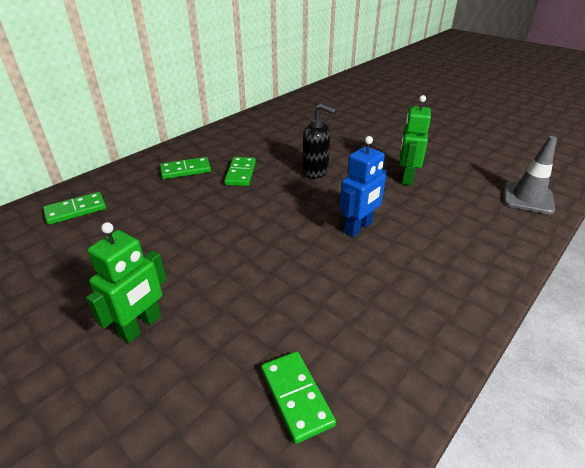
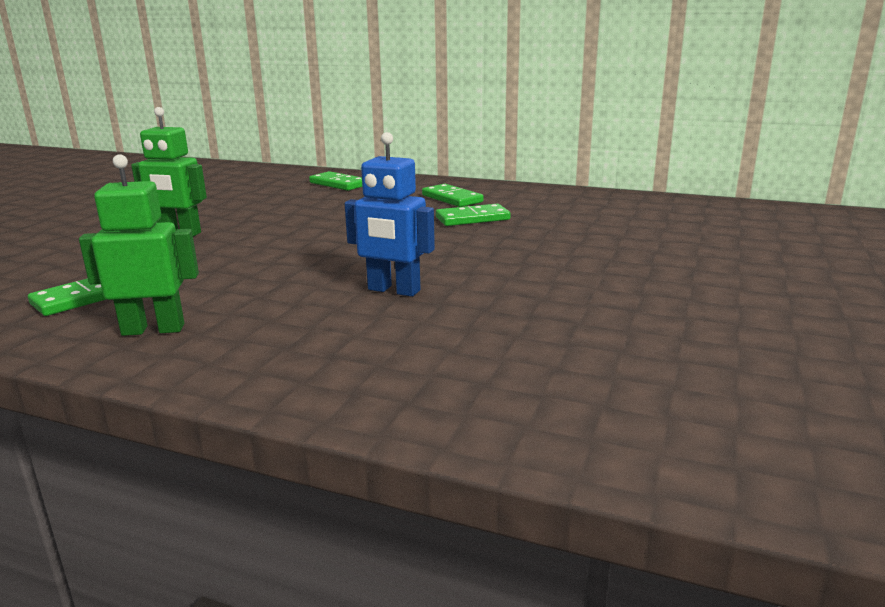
camera: 70 degrees right, 15 degrees down
black soap dispenser [302,104,337,179] -> none
green robot [399,95,431,185] -> green robot moved to [79,154,199,336]
grey traffic cone [504,136,557,214] -> none

